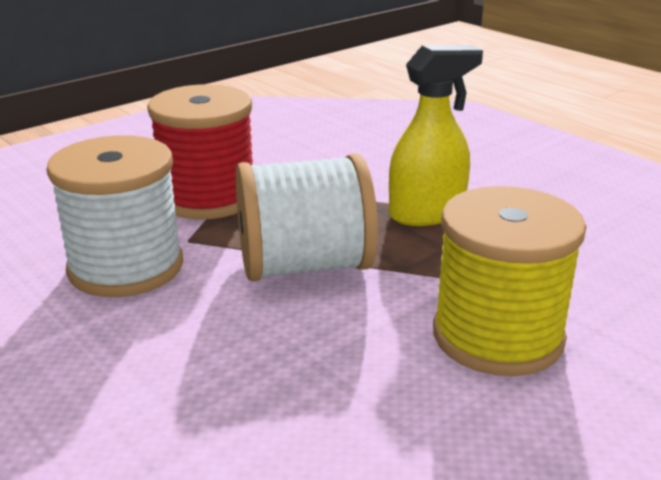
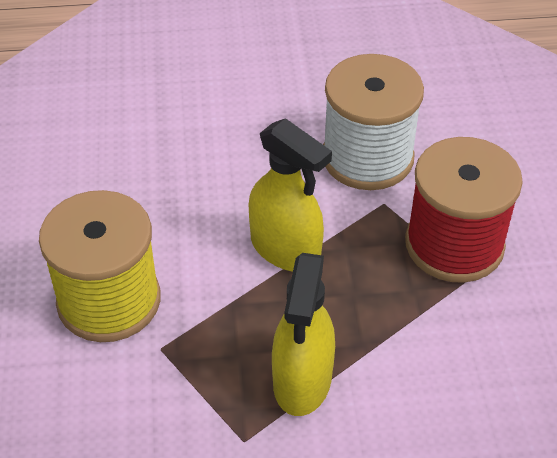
camera: 125 degrees right, 20 degrees up
white spool [236,153,378,281] -> yellow spray bottle [249,118,332,271]

